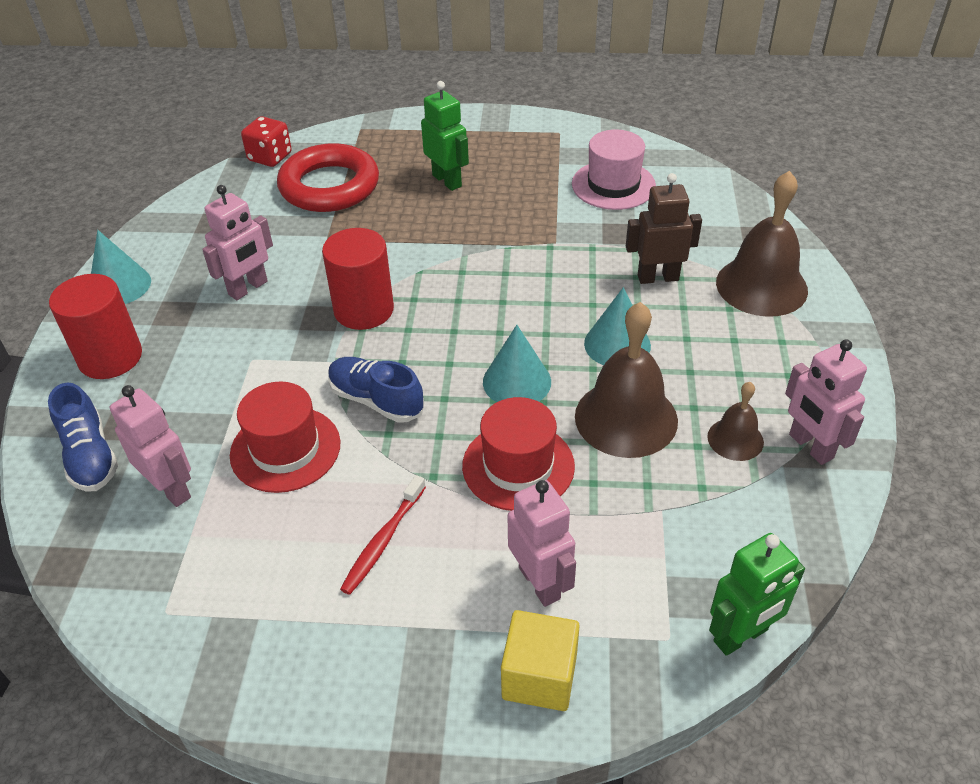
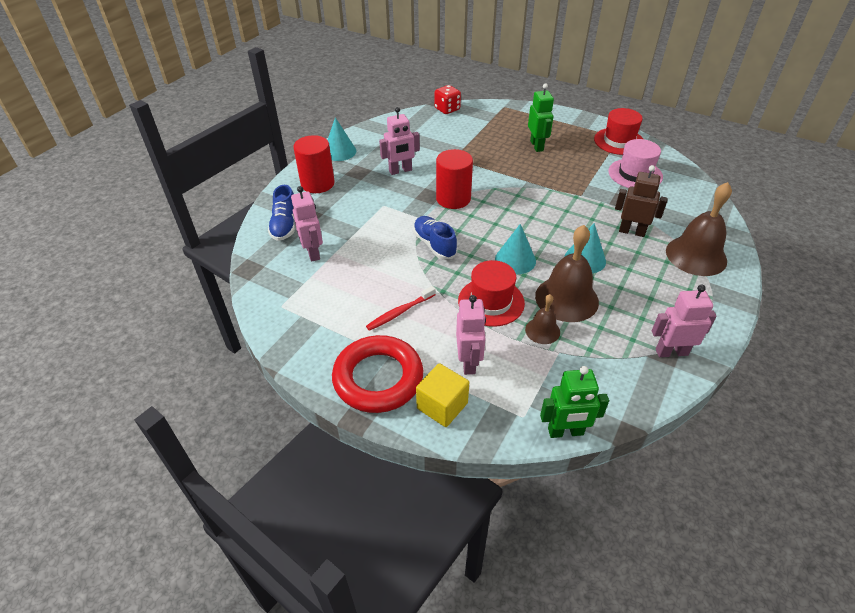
camera: 25 degrees right, 0 degrees up
red hat [230,382,341,493] -> red hat moved to [594,108,643,155]
red ring [277,143,379,212] -> red ring moved to [332,335,423,413]
brown bell [707,382,764,461] -> brown bell moved to [525,294,560,344]
pink robot [785,339,867,465] -> pink robot turned 90 degrees clockwise [652,285,717,357]

